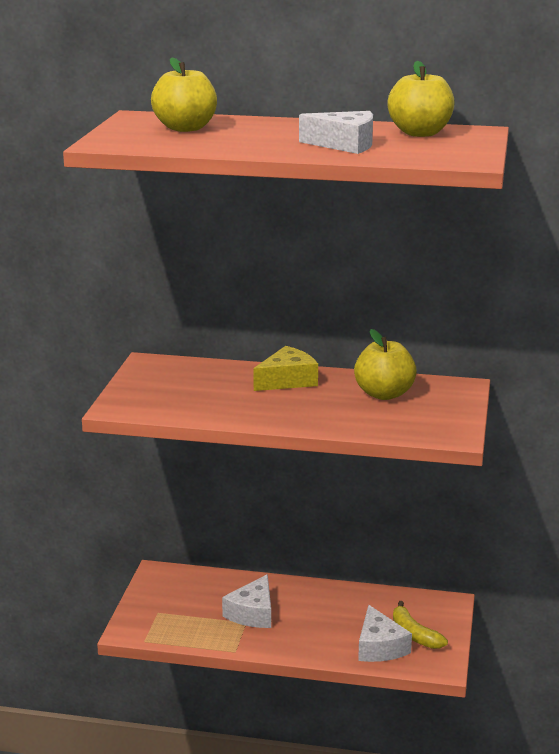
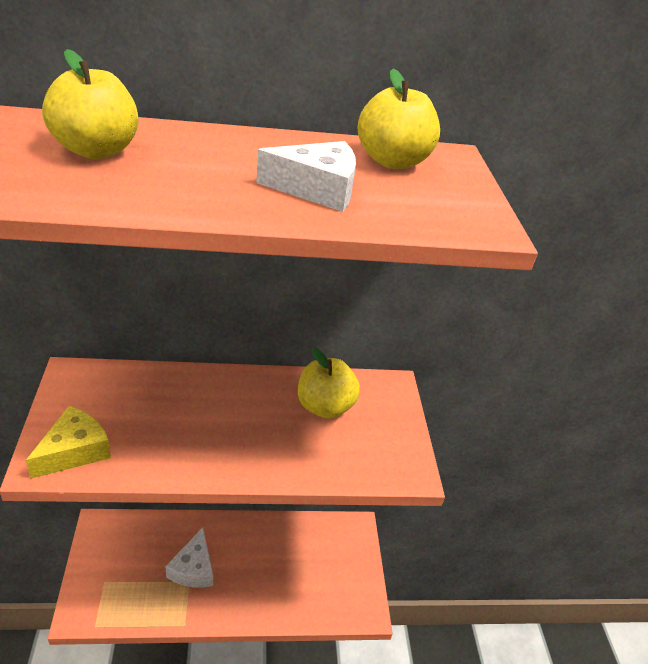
camera: 20 degrees left, 15 degrees up
yellow cheese [253,346,318,391] -> yellow cheese moved to [26,406,111,479]
white cheese [358,605,412,662] -> none
yellow banana [393,601,448,649] -> none

